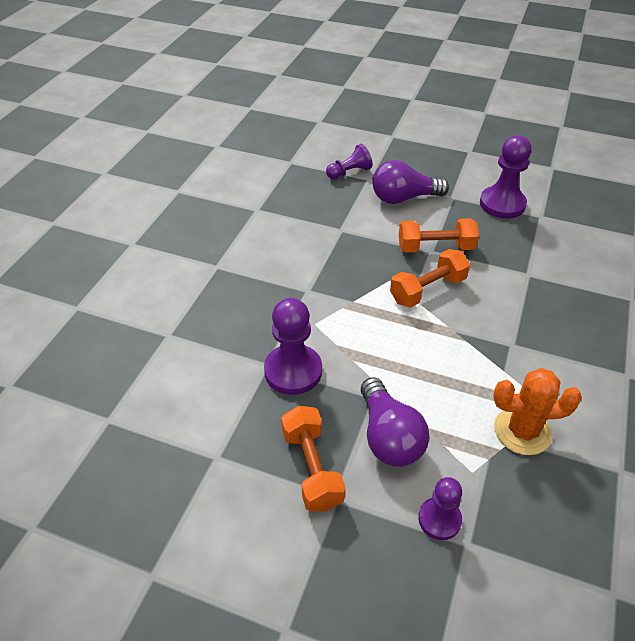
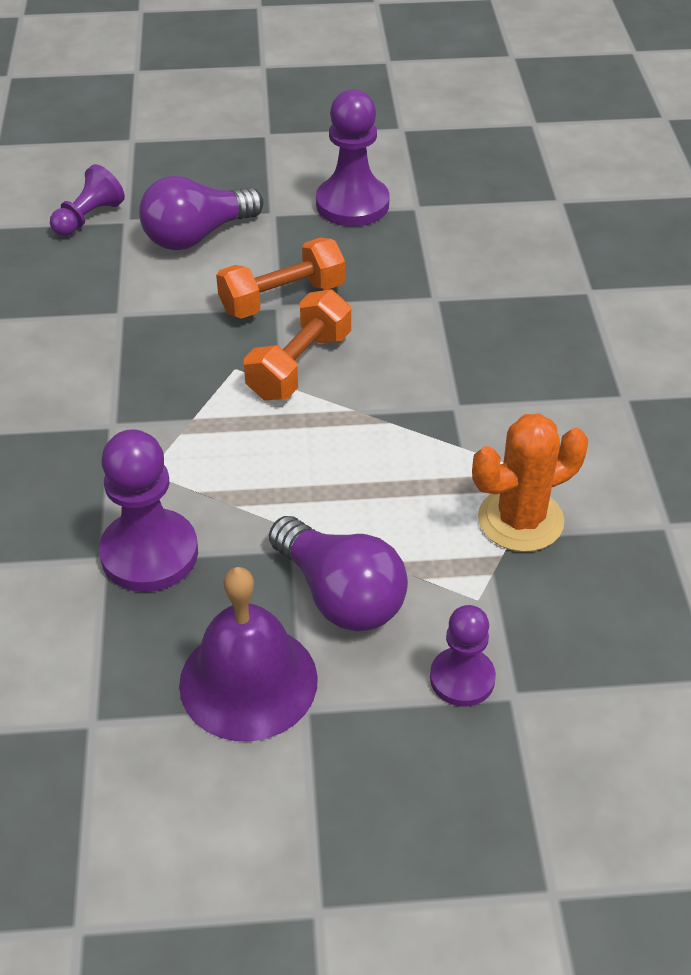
camera: 25 degrees left, 0 degrees up
orange dumbbell [281,406,345,511] -> purple bell [179,567,318,742]

